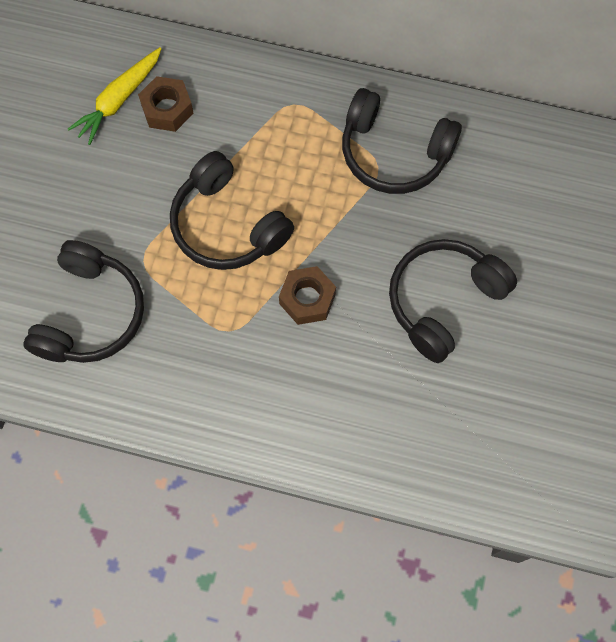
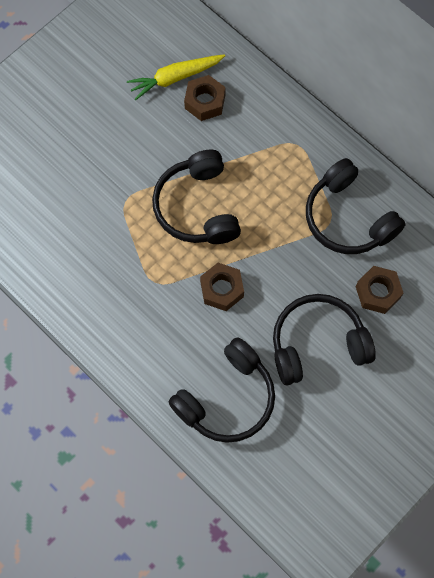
camera: 30 degrees right, 0 degrees up
black headphones [23,240,144,363] -> black headphones moved to [169,337,275,443]
none -> brown nut [356,266,403,314]

